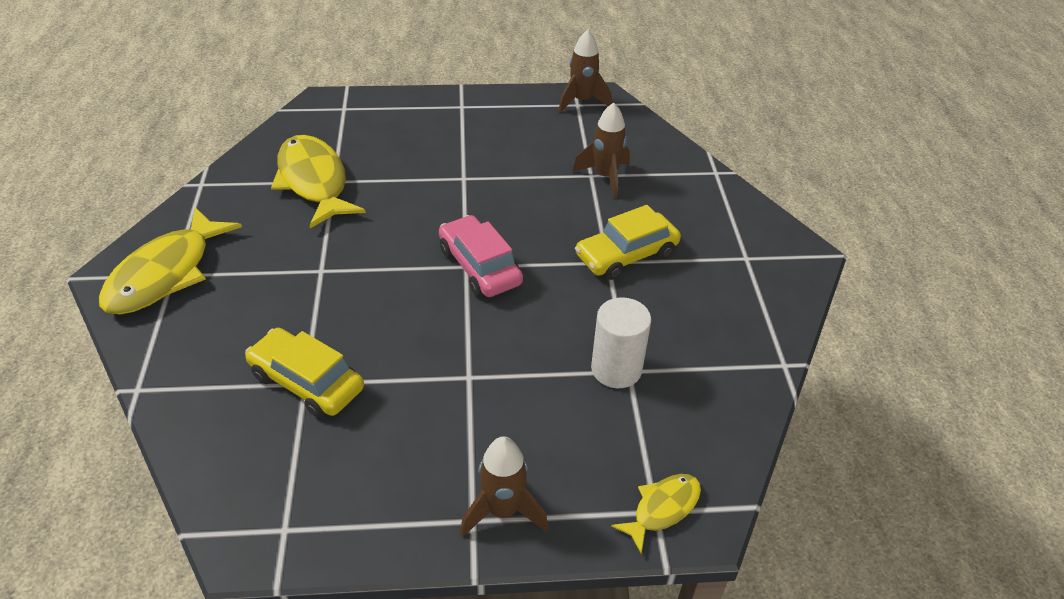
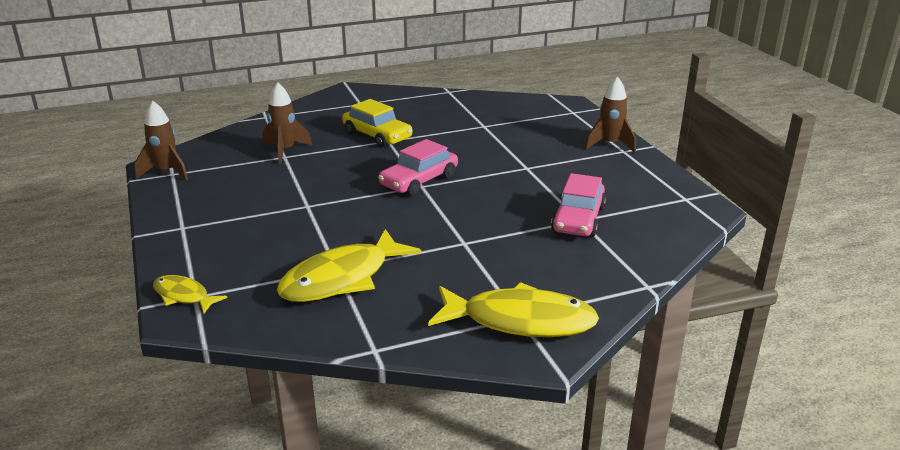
camera: 105 degrees left, 15 degrees down
yellow car [245,328,364,418] -> pink car [551,173,606,237]
white cylinder [591,297,651,388] -> none
yellow fish [611,474,701,553] -> yellow fish moved to [153,275,227,313]

